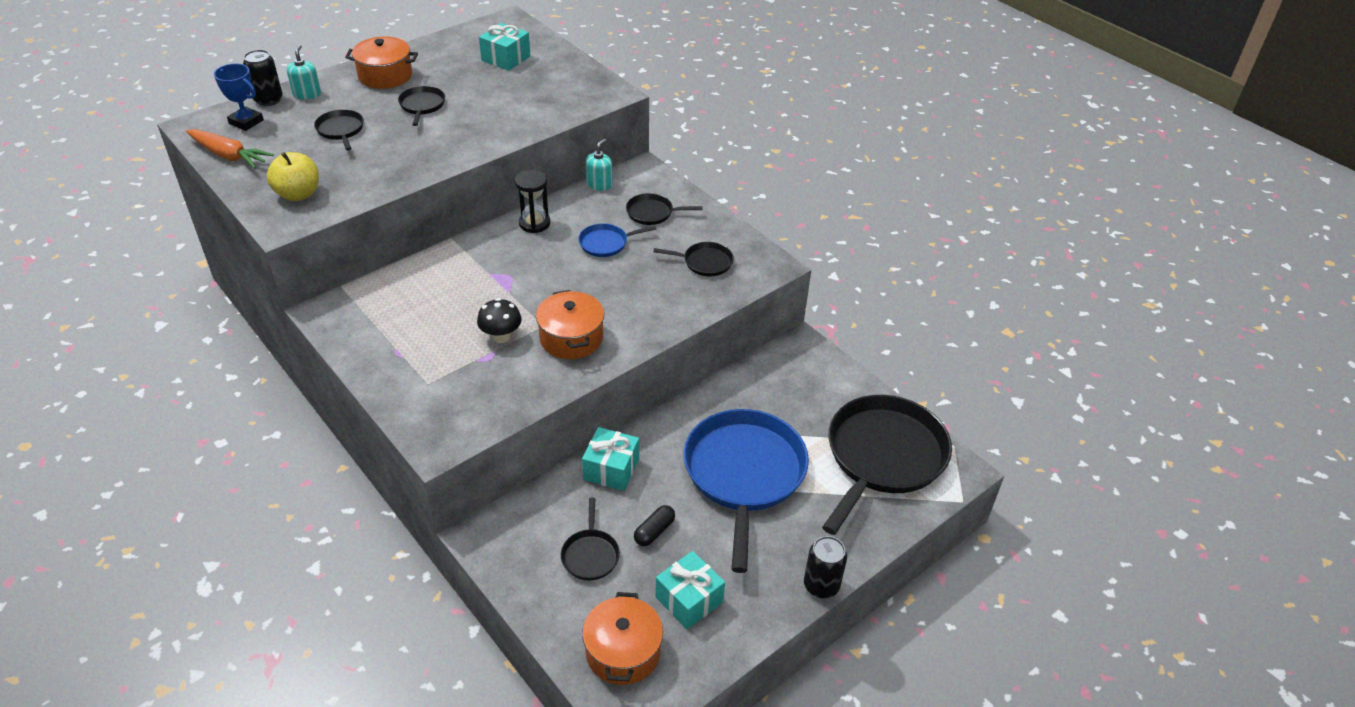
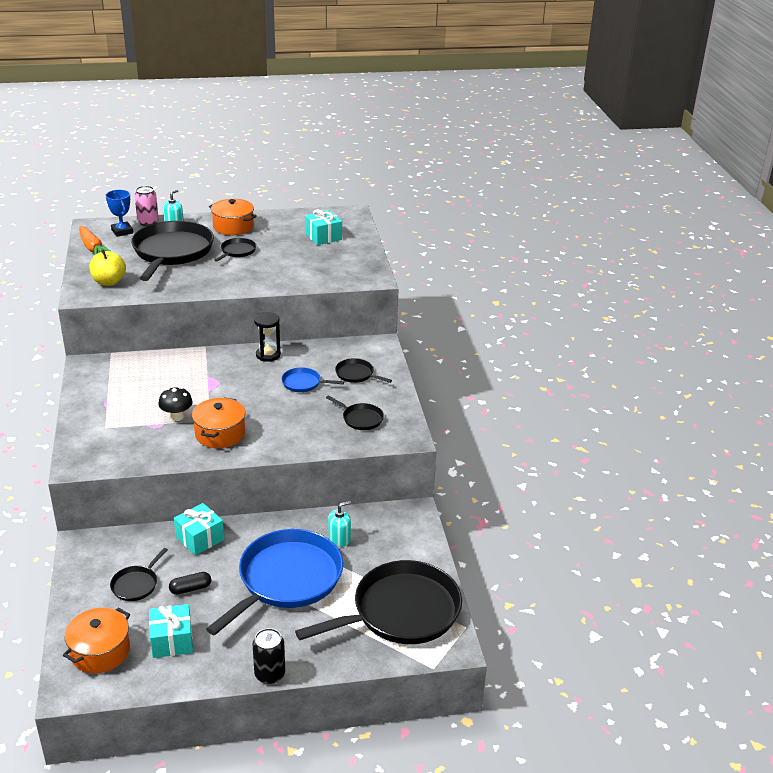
camera: 30 degrees right, 10 degrees down
black can [243,50,283,106] -> pink can [134,186,159,226]
black pan [314,109,364,150] -> black pan [131,221,214,281], size x2.29
turquoise soap dispenser [586,139,613,191] -> turquoise soap dispenser moved to [328,501,351,547]

